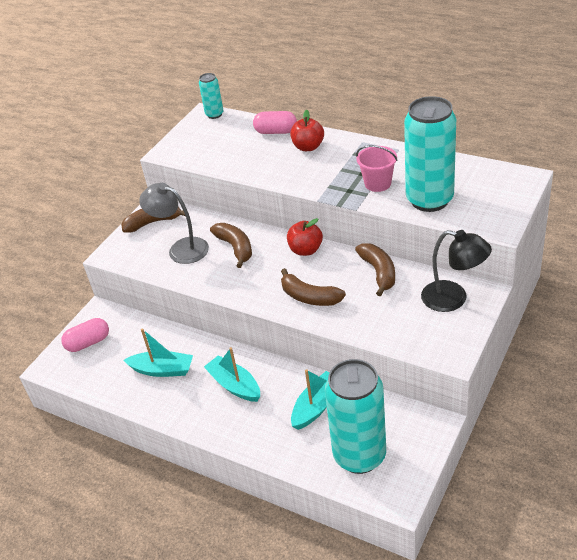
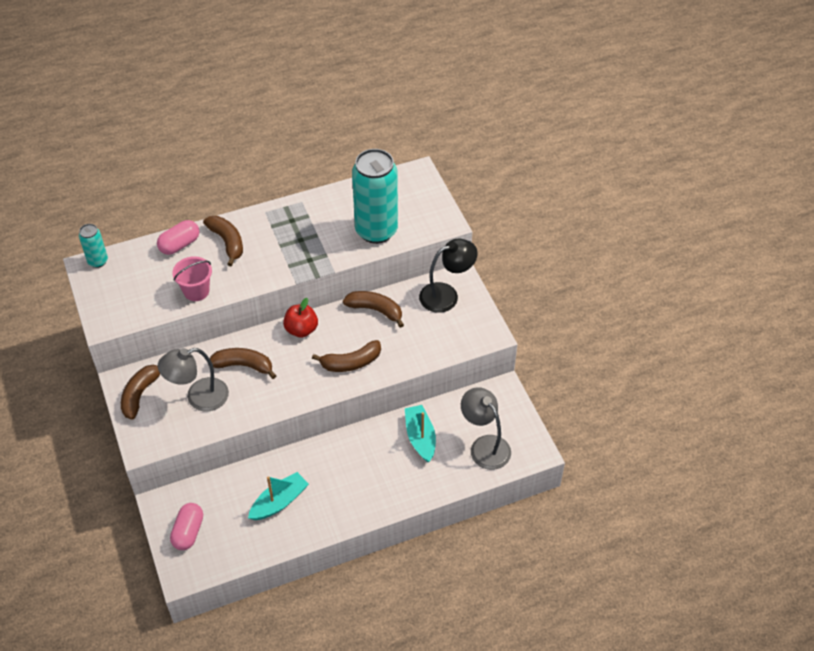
camera: 55 degrees left, 10 degrees up
turquoise boat [204,347,260,402] -> none
red apple [290,110,324,151] -> brown banana [203,216,243,266]
turquoise can [325,359,386,474] -> grey lamp [461,387,511,470]
pink bucket [356,145,398,192] -> pink bucket moved to [172,256,212,301]

